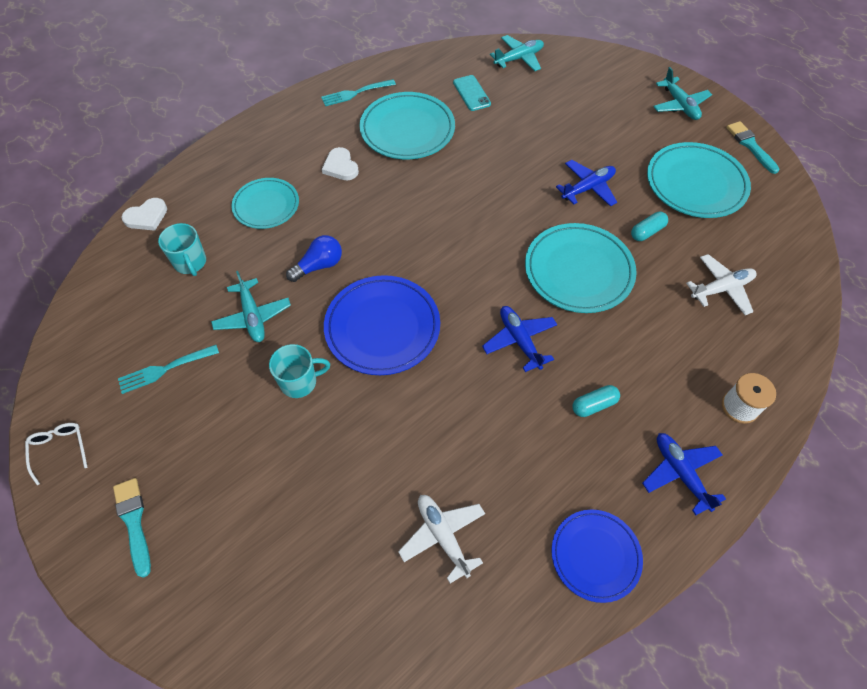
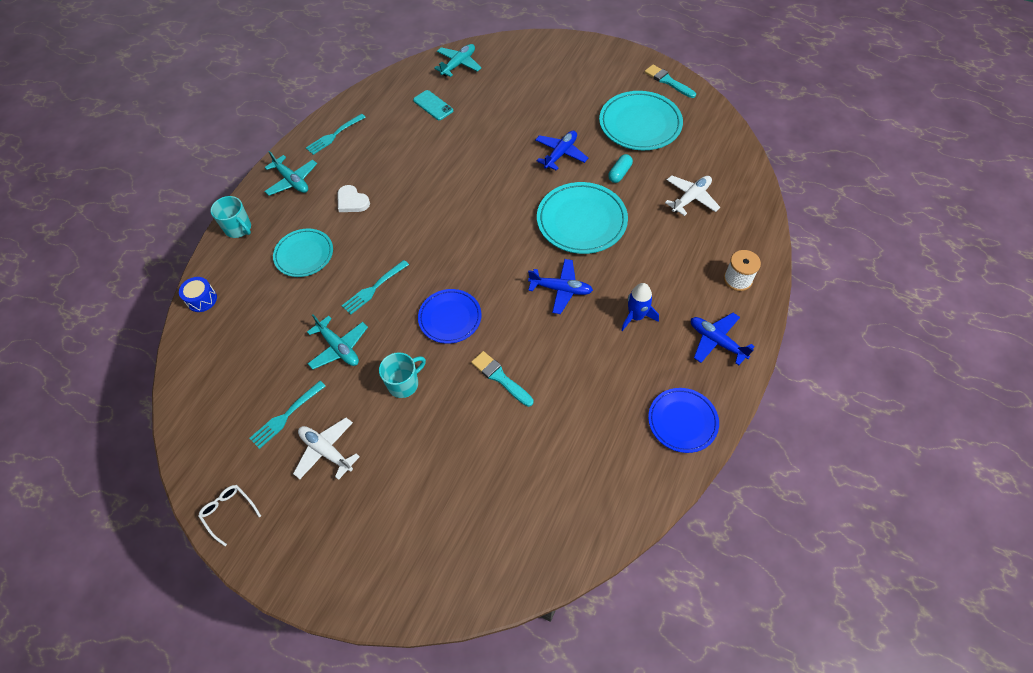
camera: 20 degrees left, 0 degrees up
turquoise brush [113,478,151,578] -> turquoise brush moved to [471,351,533,407]
white heart [122,198,167,231] -> blue drum [179,277,217,312]
turquoise mug [158,223,206,276] -> turquoise mug moved to [210,196,251,238]
blue light bulb [286,235,342,282] -> turquoise fork [342,260,409,315]
blue plate [324,275,440,375] -> blue plate [418,289,481,344], size x0.65
turquoise plate [360,92,455,159] -> none
white plane [398,495,485,583] -> white plane moved to [293,418,360,480]
blue plane [482,306,557,372] -> blue plane turned 150 degrees clockwise [528,259,593,314]
turquoise capsule [572,385,620,417] -> blue rocket [621,283,659,331]
turquoise plane [653,67,712,120] -> turquoise plane moved to [264,151,317,195]

